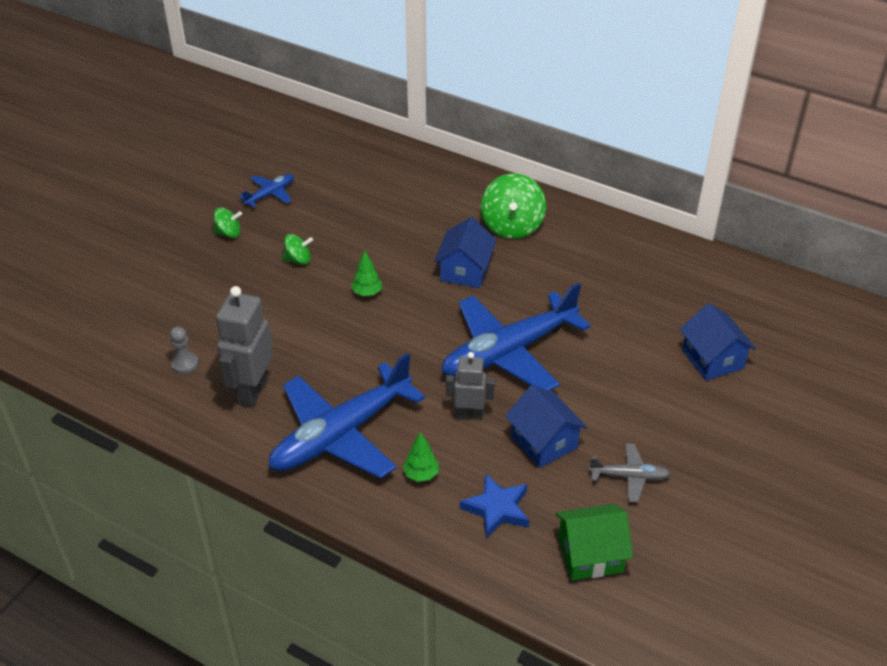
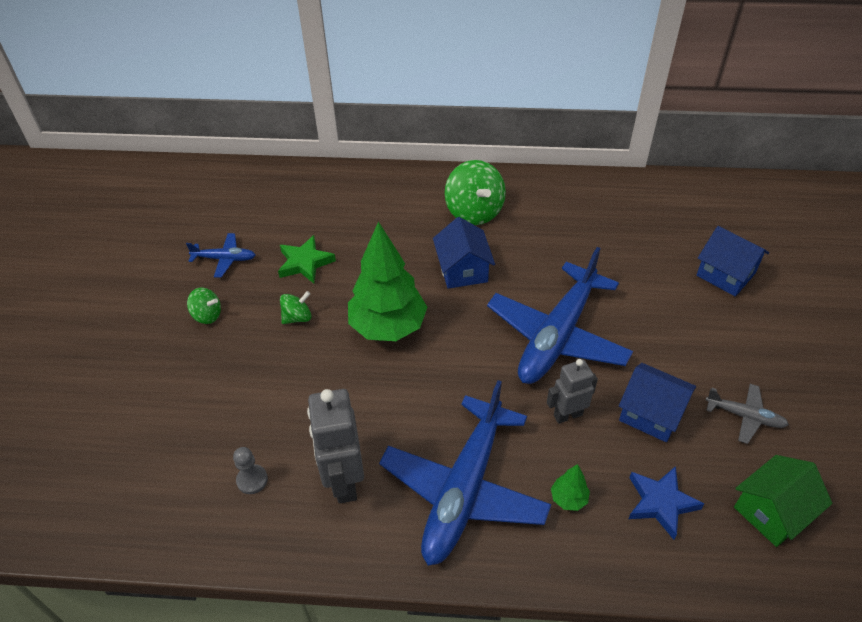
camera: 25 degrees left, 5 degrees up
green spinning top [213,207,242,238] -> green spinning top turned 45 degrees clockwise [187,287,221,324]
blue plane [239,174,294,207] -> blue plane turned 75 degrees clockwise [186,233,256,278]
green tree [351,250,382,296] -> green tree [348,221,427,341], size x2.43
grey plane [589,443,670,502] -> grey plane turned 45 degrees clockwise [706,384,789,444]
none -> green star [278,235,336,284]

